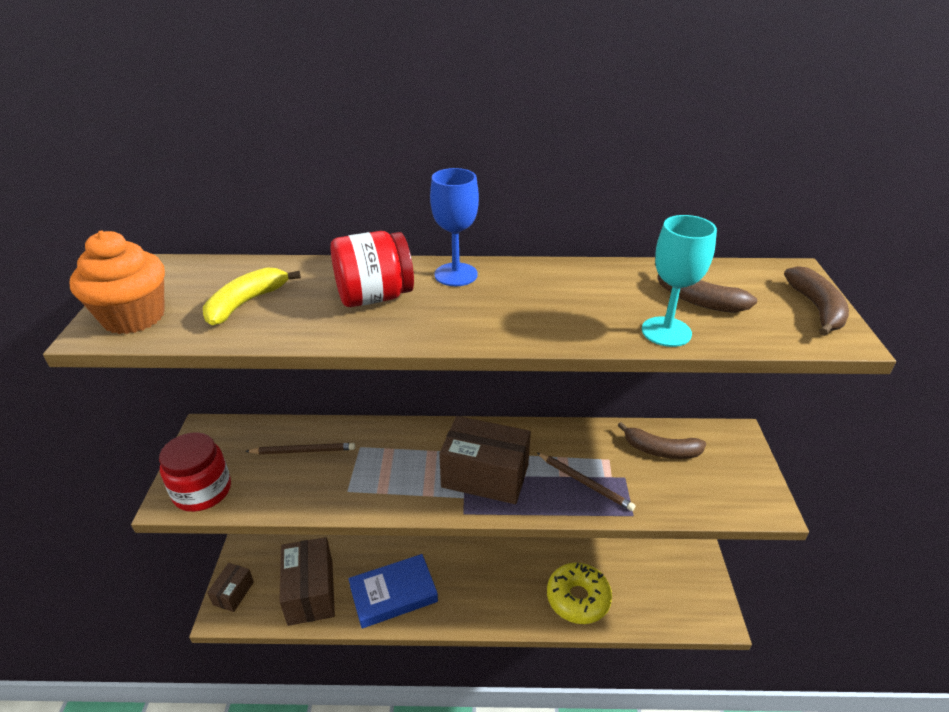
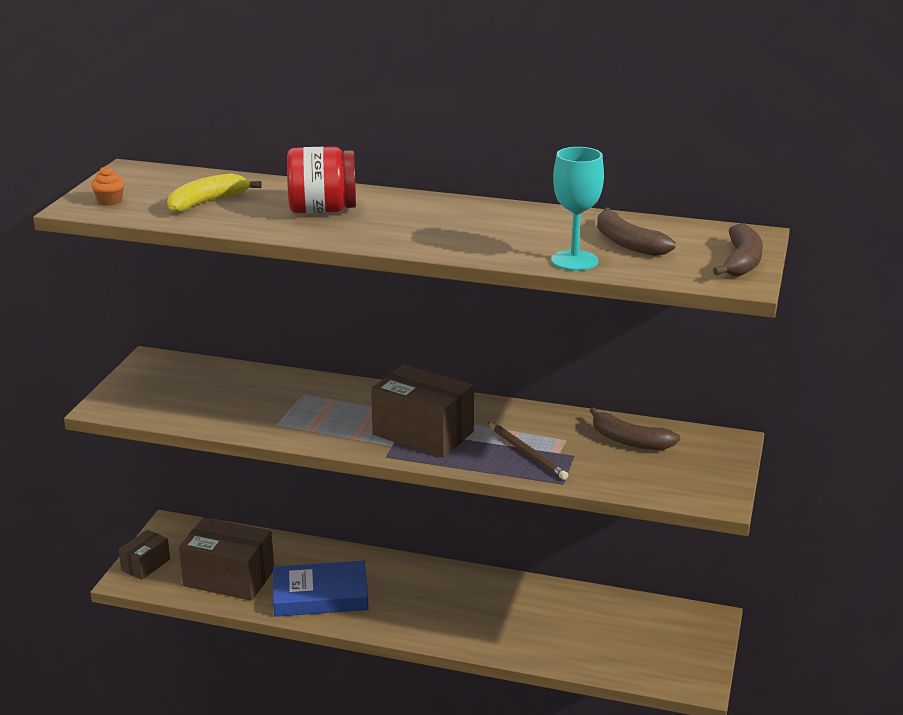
camera: 15 degrees right, 10 degrees down
orange cupcake [69,230,165,334] -> orange cupcake [91,166,125,206], size x0.44
red jar [159,432,231,512] -> none
brown pencil [245,443,355,454] -> none
brown box [279,537,335,626] -> brown box turned 75 degrees counterclockwise [179,517,274,601]
blue goblet [430,168,479,286] -> none
yellow donut [547,562,612,624] -> none

